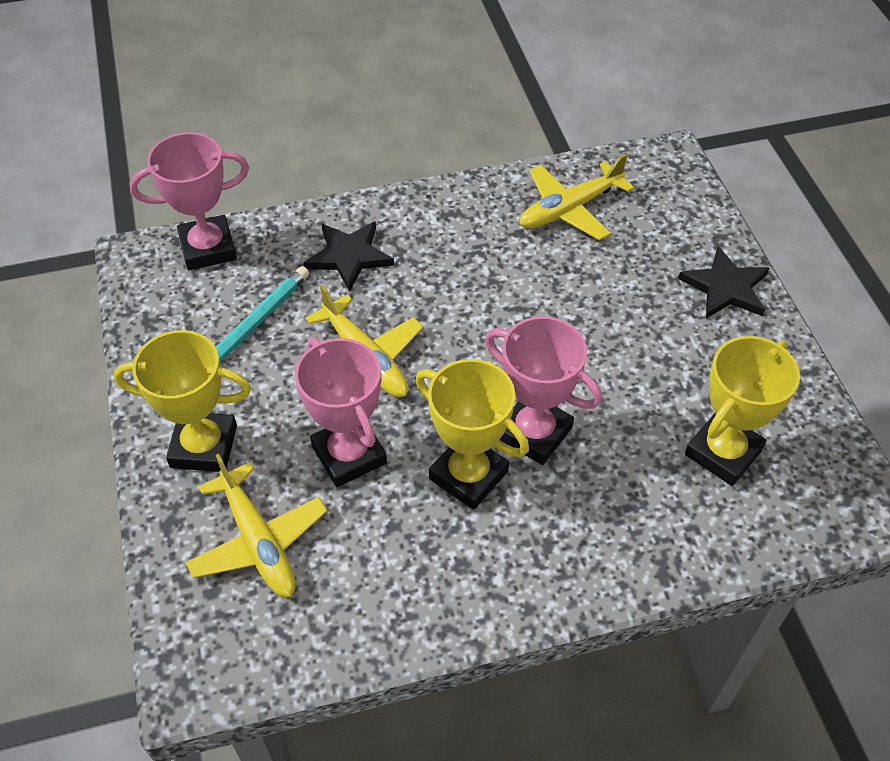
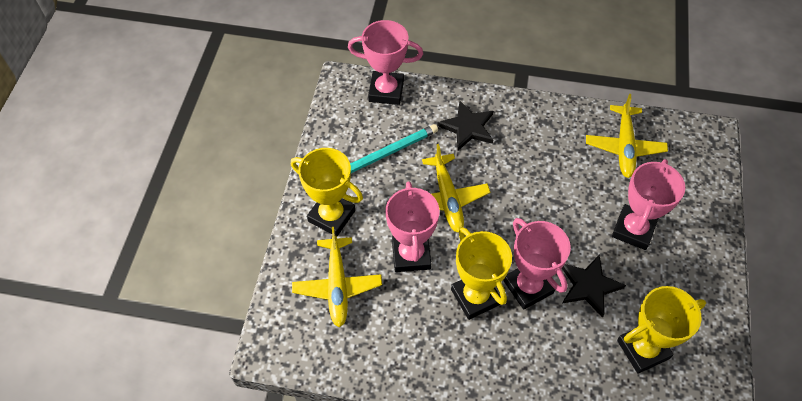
camera: 25 degrees right, 5 degrees up
yellow plane [519,154,634,240] -> yellow plane turned 75 degrees counterclockwise [586,94,668,178]
black star [678,246,769,319] -> black star moved to [562,255,626,318]
none -> pink trophy [612,159,685,250]

